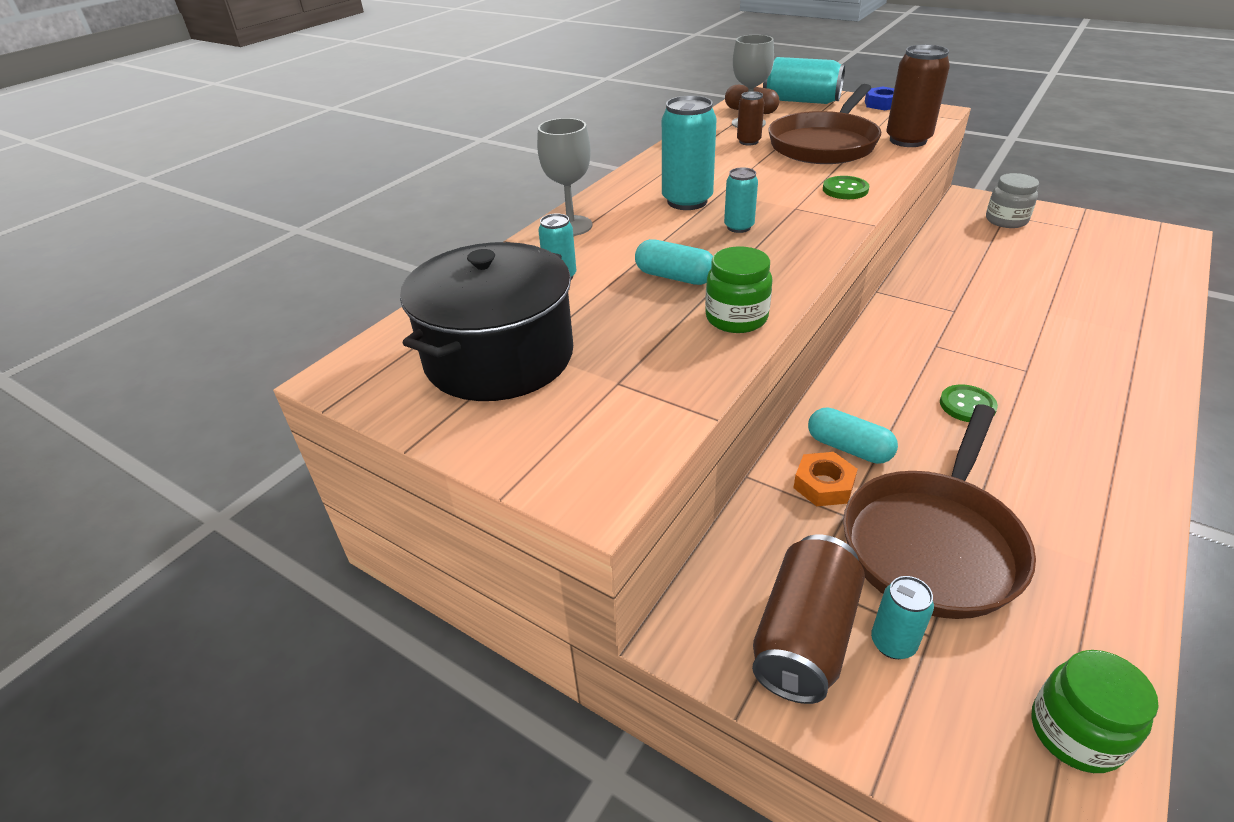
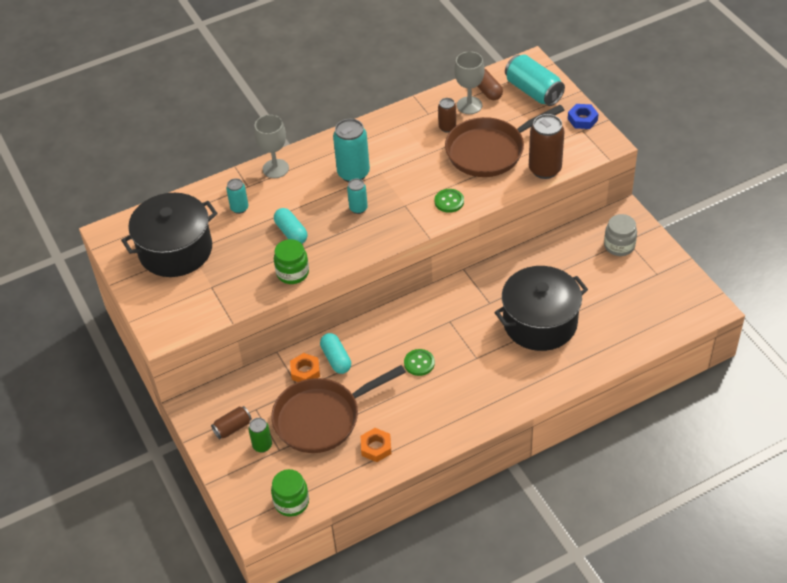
camera: 30 degrees right, 10 degrees up
brown can [752,534,865,704] -> brown can [211,406,252,439], size x0.55
turquoise can [871,576,934,659] -> green can [248,418,272,453]
none -> orange nut [361,428,391,462]
none -> black pot [494,266,588,351]

